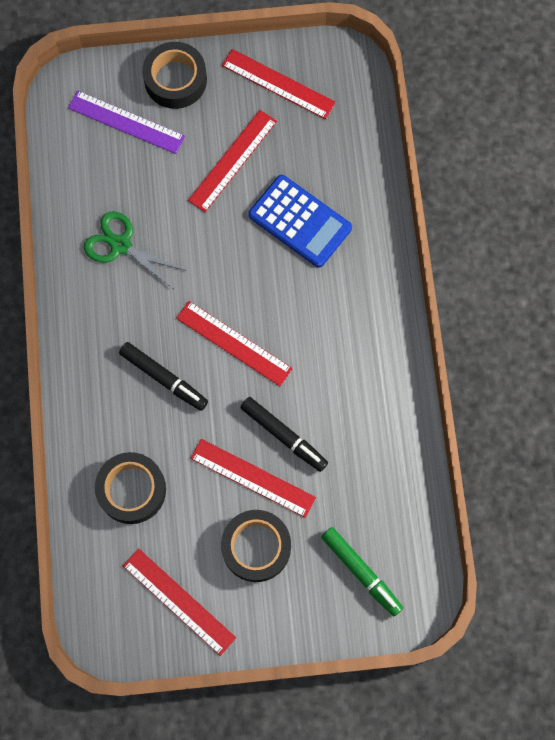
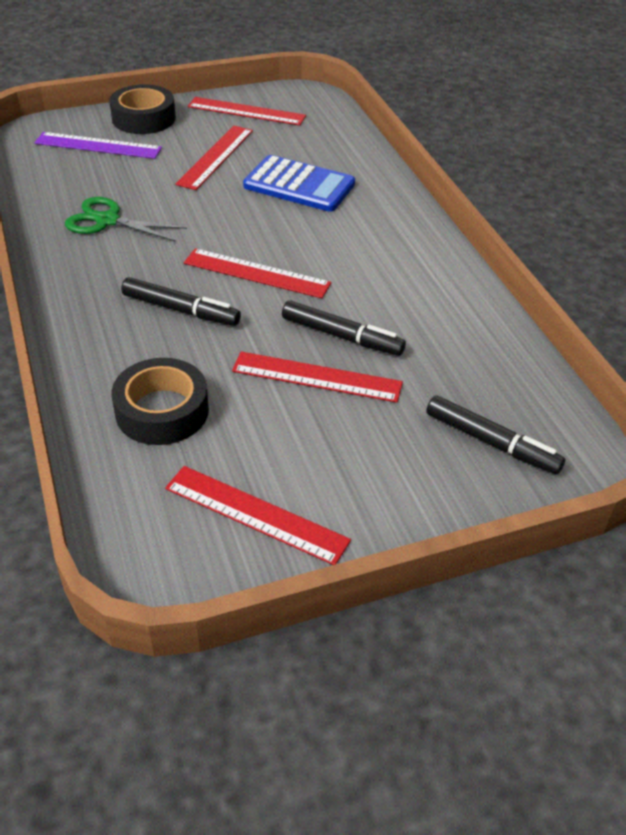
camera: 15 degrees left, 30 degrees down
black tape [221,510,291,582] -> none
green marker [321,527,403,616] -> black marker [426,395,565,475]

